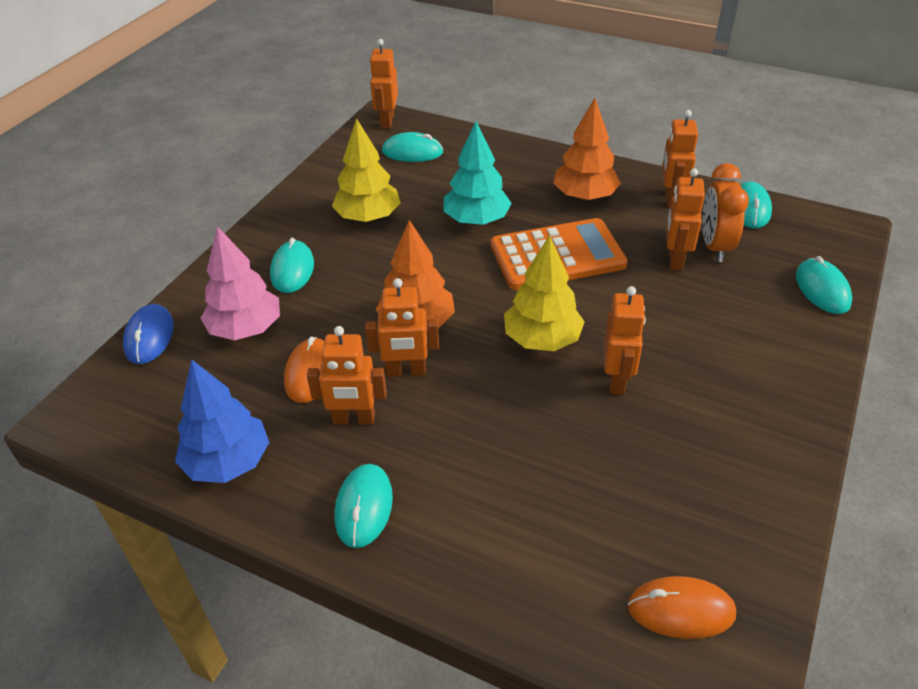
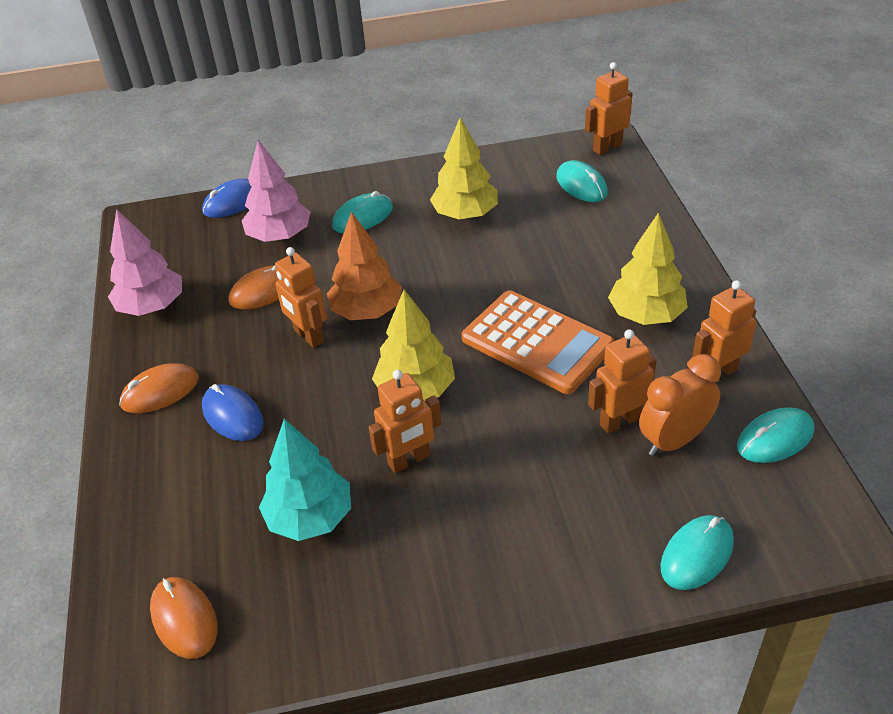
camera: 55 degrees right, 0 degrees up
blue tree [175,359,269,483] -> pink tree [108,209,182,316]
orange robot [307,326,387,424] -> none
turquoise mouse [334,464,393,548] -> orange mouse [119,363,199,413]
turquoise tree [443,121,512,225] -> turquoise tree moved to [259,419,351,541]
orange tree [553,98,621,201] -> yellow tree [608,213,688,325]
none -> blue mouse [202,384,264,441]

